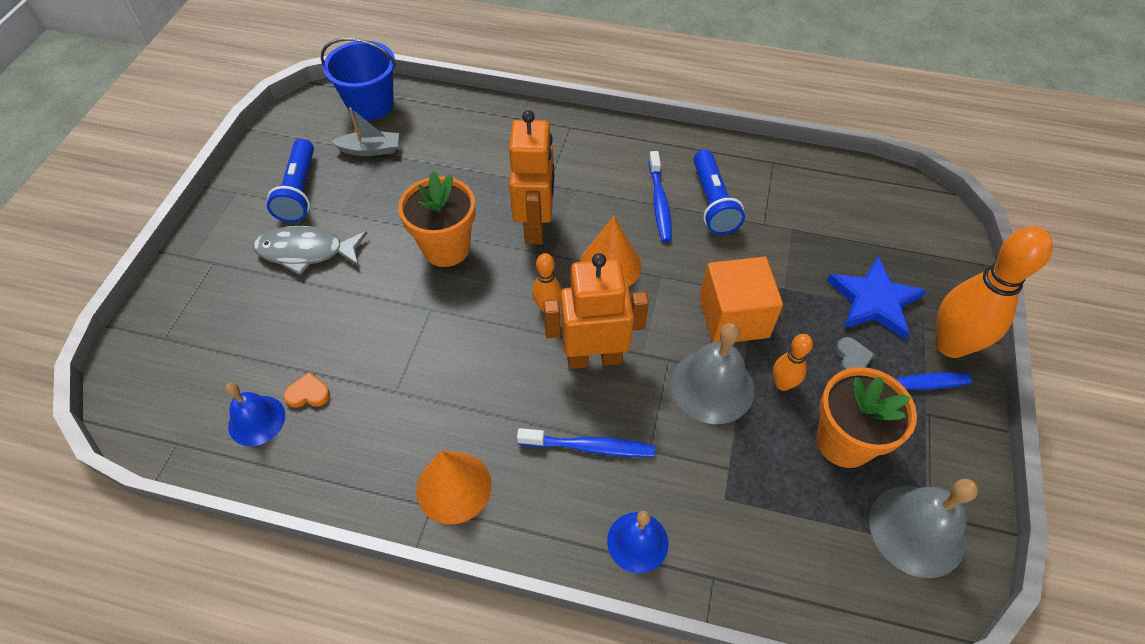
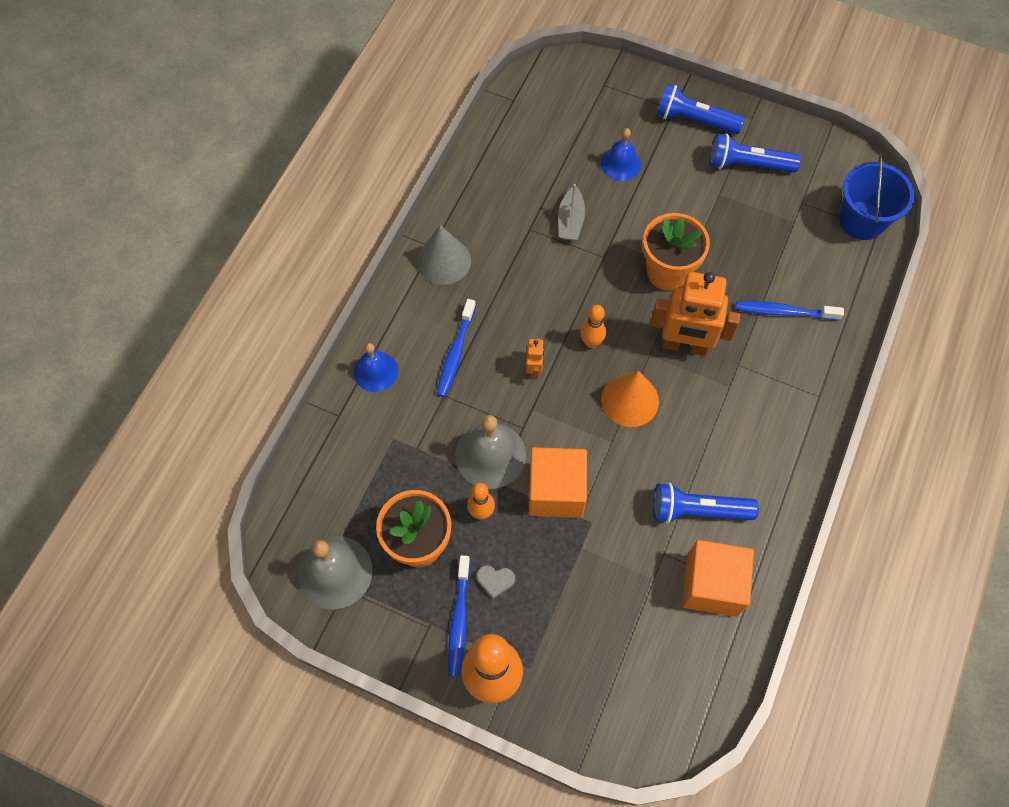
camera: 100 degrees right, 10 degrees up
blue bell [225,382,285,446] -> blue bell moved to [601,128,641,181]
grey fish [254,226,367,275] -> none
orange heart [284,372,330,408] -> none
grey boat [331,107,399,156] -> grey boat moved to [558,184,585,241]
orange cone [416,451,492,524] -> grey cone [417,225,471,285]
orange robot [544,253,649,369] -> orange robot [526,338,544,379], size x0.45
blue toothbrush [649,151,672,242] -> blue toothbrush moved to [736,301,844,320]
blue star [827,257,927,339] -> none
none -> blue flashlight [656,84,745,134]
none -> orange cube [682,540,754,617]

